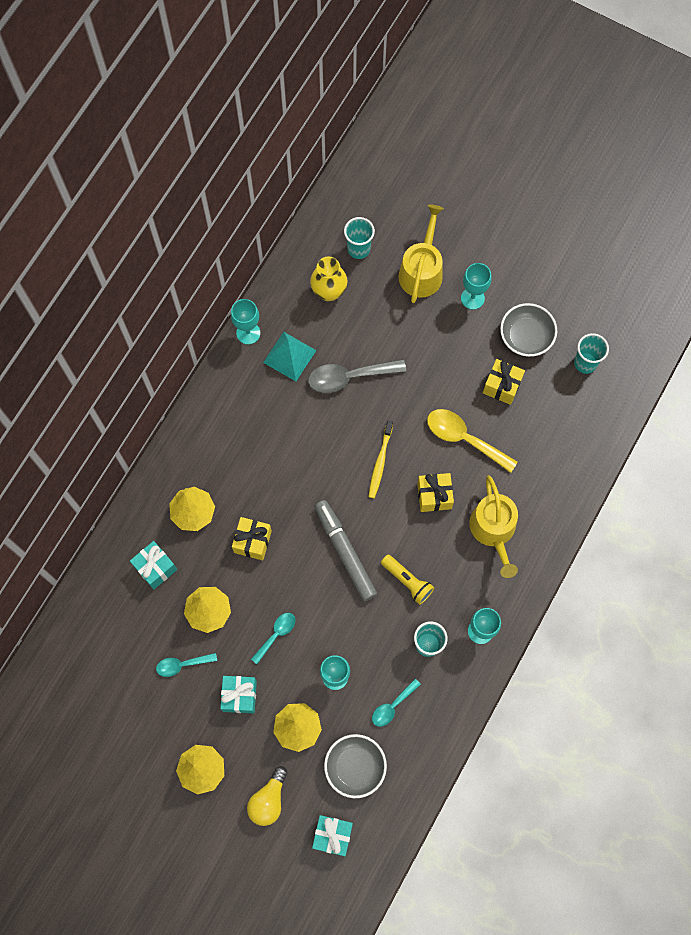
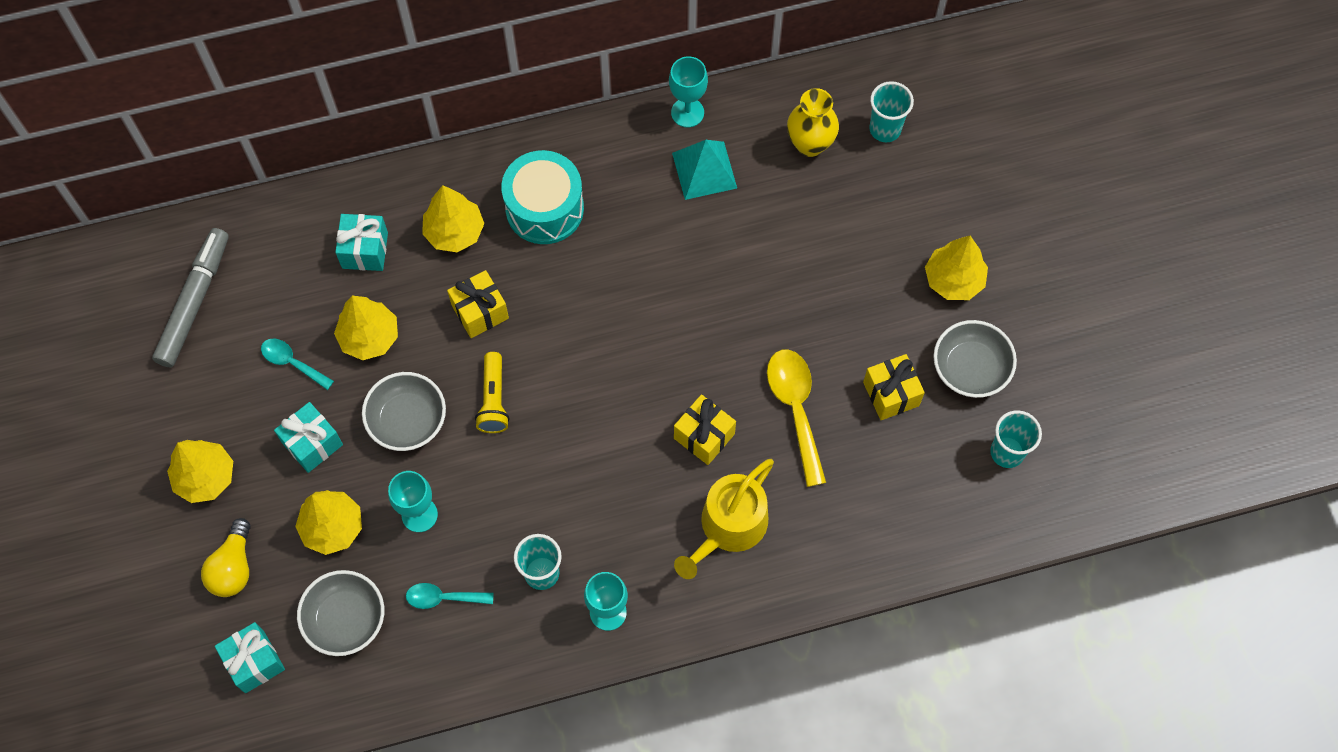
camera: 45 degrees right, 5 degrees down
yellow light bulb [247,766,288,826] -> yellow light bulb turned 60 degrees counterclockwise [201,518,251,597]
turquoise spoon [251,613,295,664] -> grey bowl [362,372,446,451]
grey spoon [308,359,406,393] -> none
grey marker [315,500,377,601] -> grey marker moved to [152,228,229,367]
yellow toothbrush [369,421,393,498] -> none
yellow flashlight [381,554,434,605] -> yellow flashlight moved to [475,352,510,433]
yellow watering can [398,205,444,303] -> none
turquoise goblet [461,263,492,310] -> yellow tree [925,236,988,300]
none -> turquoise drum [501,150,584,244]

